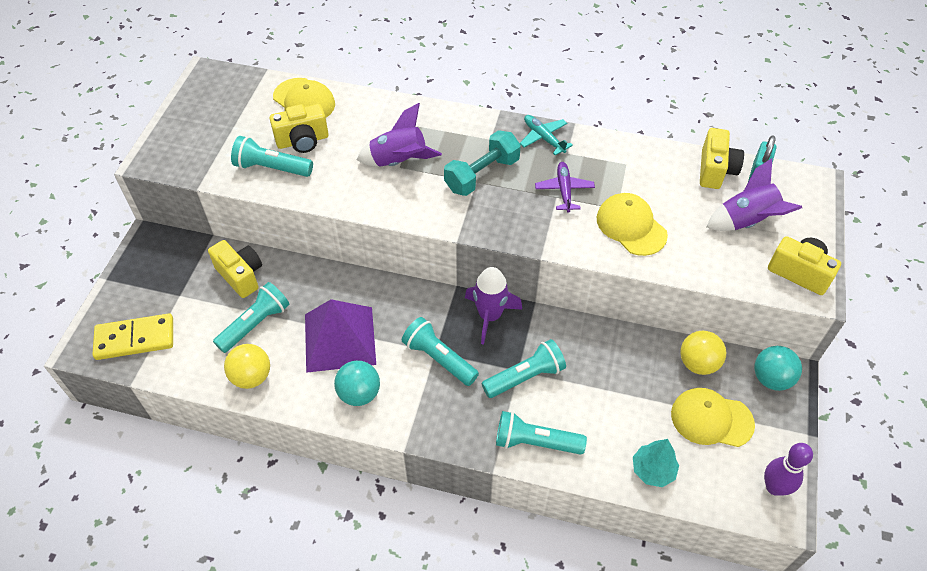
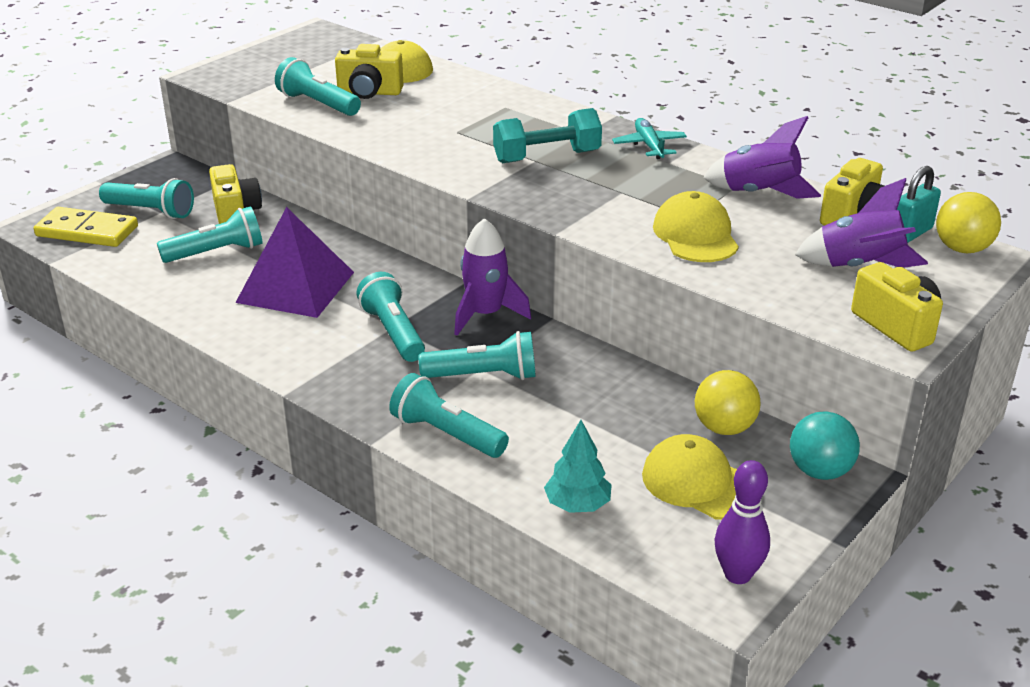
camera: 25 degrees right, 20 degrees down
yellow ball [224,344,270,389] -> yellow ball moved to [936,192,1001,253]
turquoise ball [334,361,380,406] -> none
purple rocket [357,103,442,167] -> purple rocket moved to [703,116,821,199]
purple plane [535,162,595,213] -> none
none -> turquoise flashlight [99,178,194,219]

